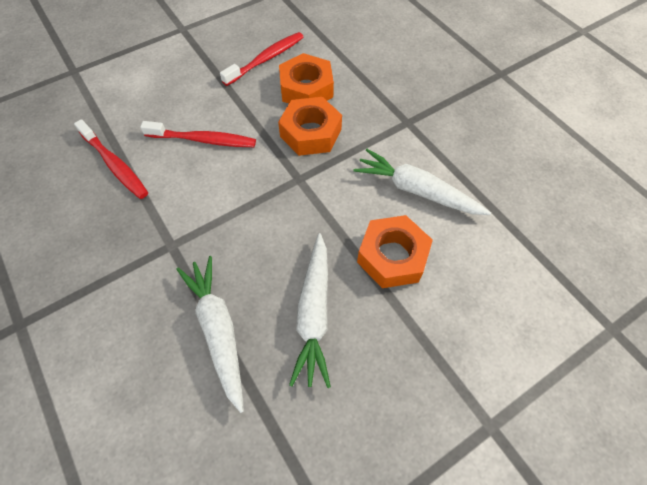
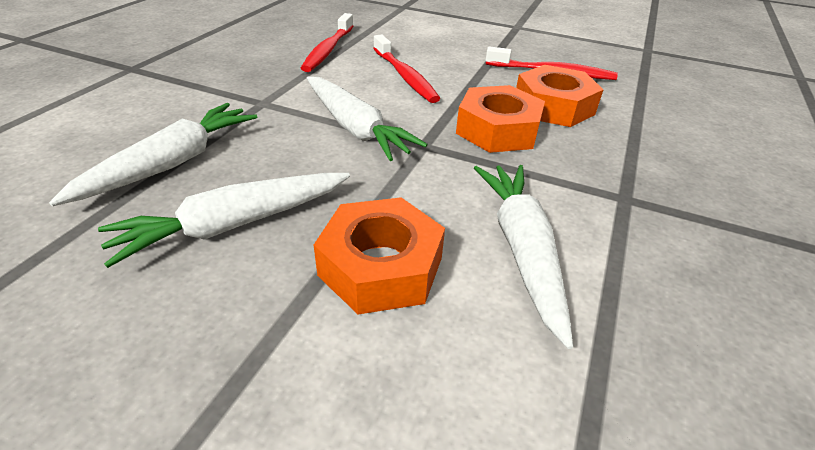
camera: 55 degrees right, 20 degrees down
none -> white carrot [307,76,427,161]

